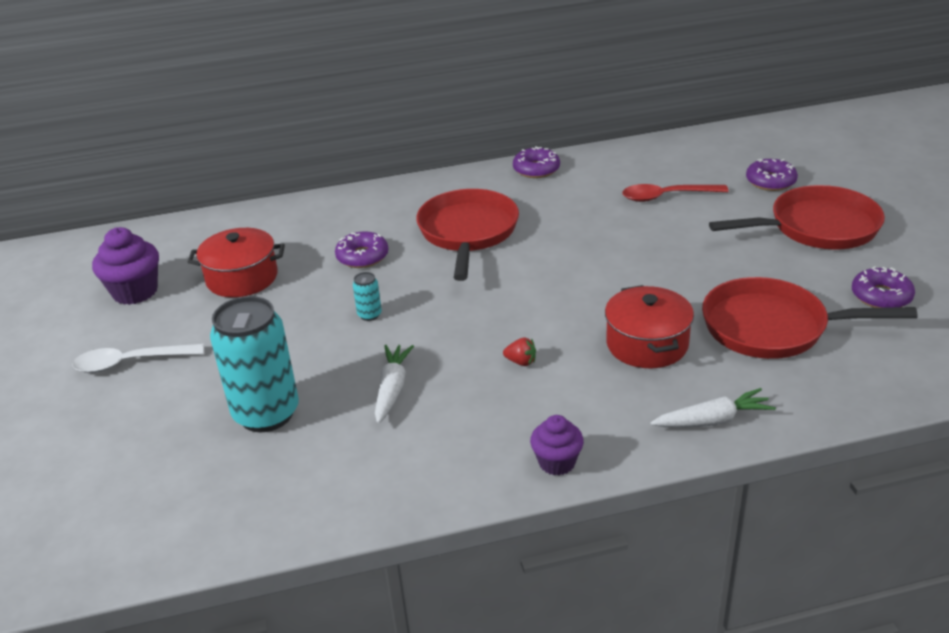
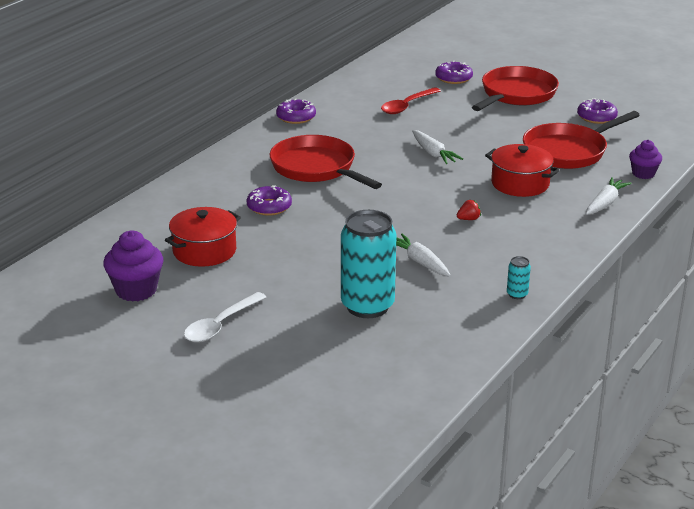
camera: 45 degrees left, 5 degrees down
turquoise can [353,272,382,321] -> turquoise can moved to [507,256,531,299]
purple cupcake [530,415,584,476] -> purple cupcake moved to [629,140,662,179]
none -> white carrot [412,130,463,164]

